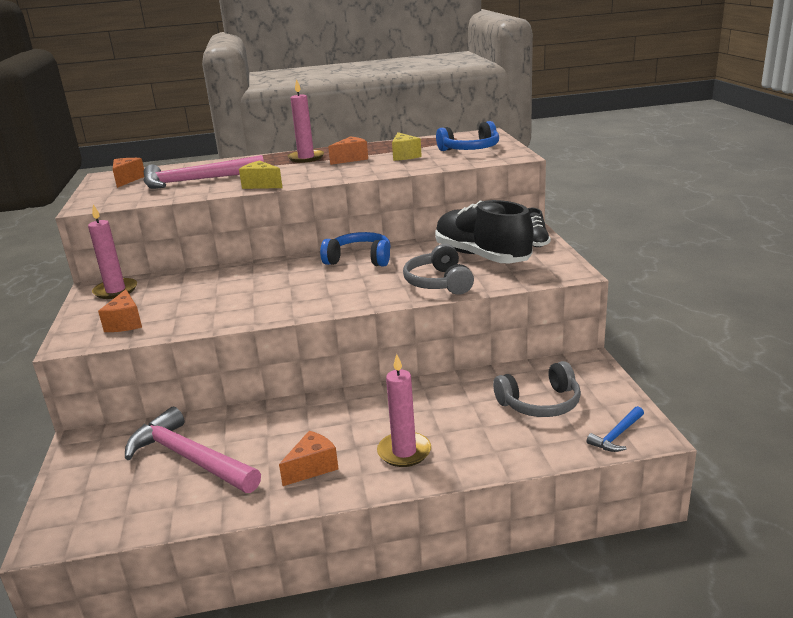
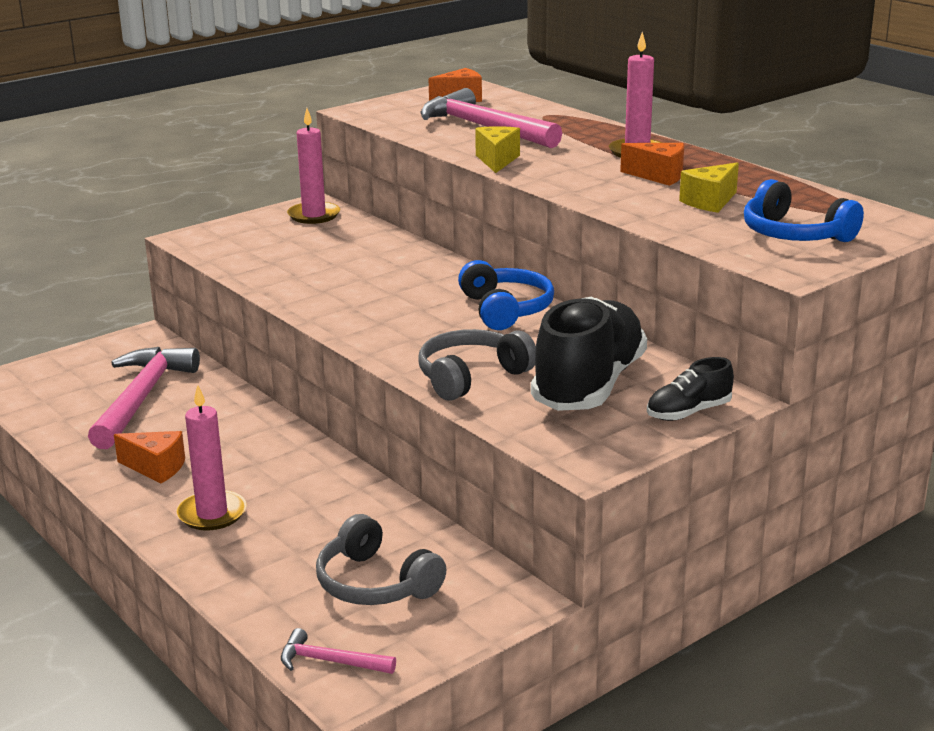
camera: 60 degrees right, 0 degrees up
orange cheese [98,289,142,332] -> none
blue hammer [587,406,644,452] -> pink hammer [281,628,396,674]

